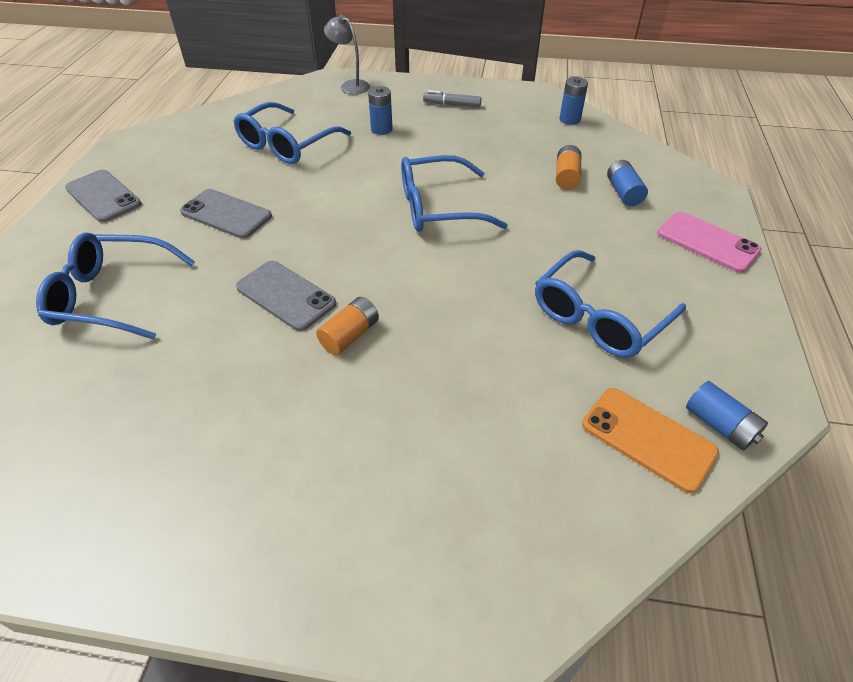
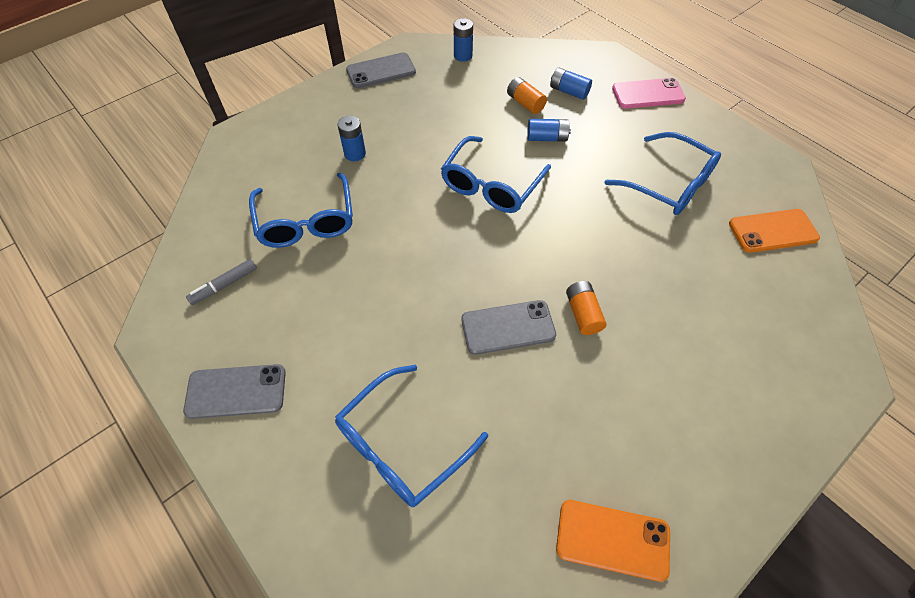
camera: 50 degrees left, 10 degrees up
grey phone [180,189,272,238] -> grey phone moved to [346,52,416,88]
grey lamp [324,15,370,94] -> none
grey marker [423,90,481,107] -> grey marker moved to [186,259,257,305]
blue glasses [535,250,686,358] -> blue glasses turned 45 degrees counterclockwise [605,132,721,215]
blue battery [686,381,768,450] -> blue battery moved to [527,119,571,142]
none -> orange phone [556,500,670,582]

